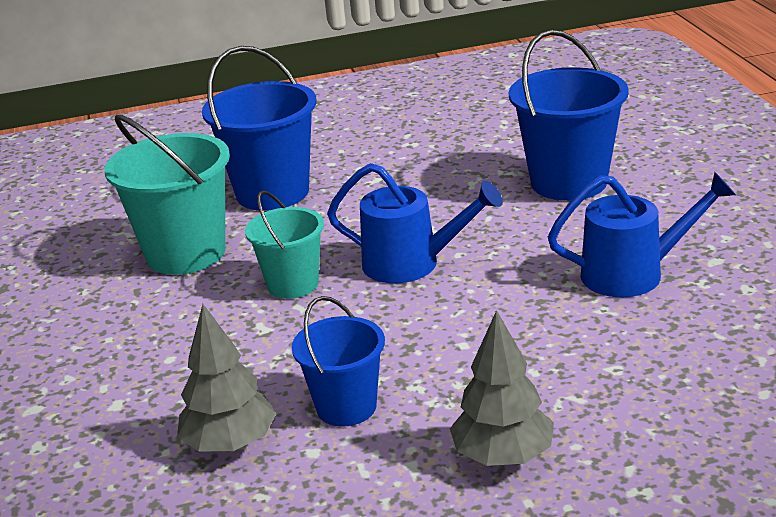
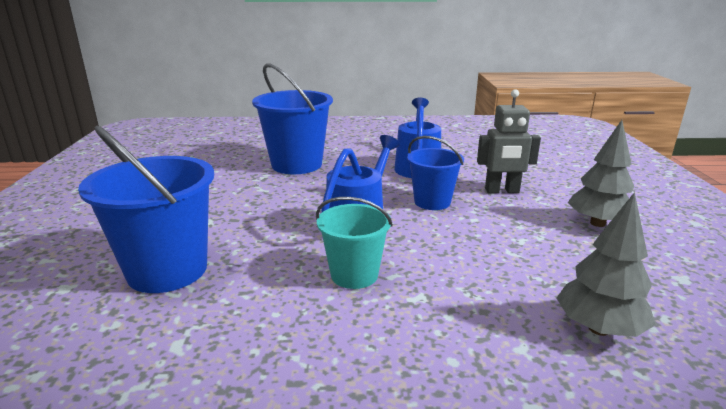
camera: 80 degrees left, 5 degrees down
turquoise bucket [104,114,230,275] -> none
blue bucket [292,296,385,427] -> blue bucket moved to [407,136,464,210]
none -> grey robot [477,89,541,193]

